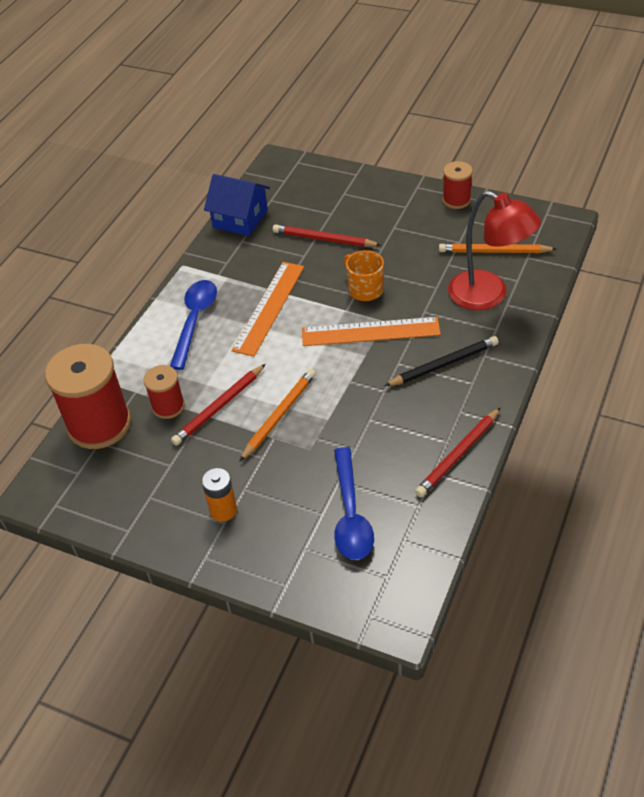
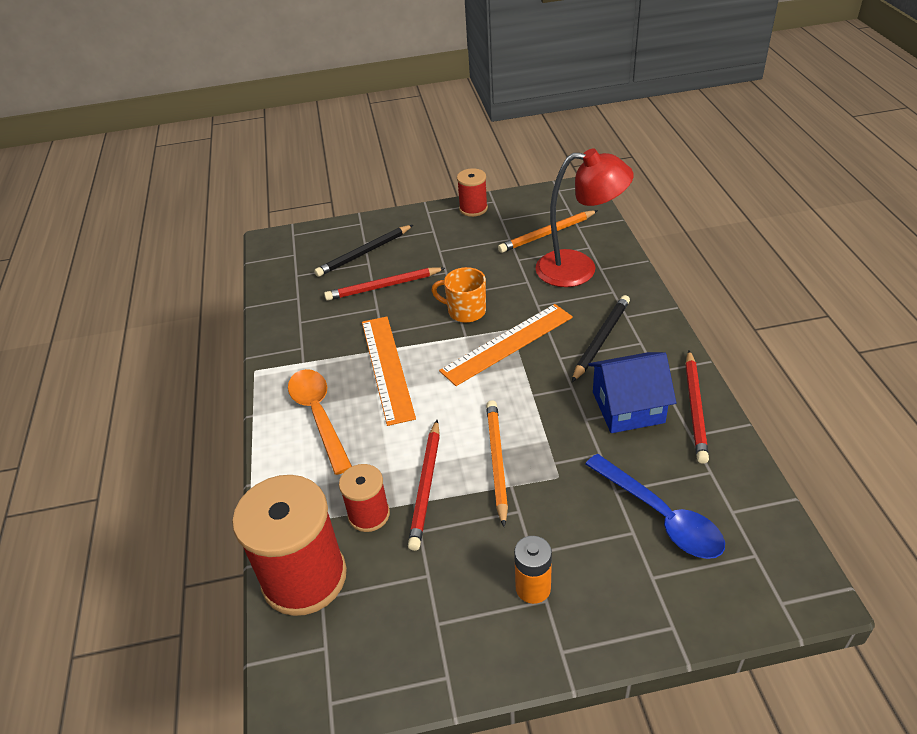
camera: 35 degrees left, 5 degrees down
blue spoon [170,280,217,370] -> orange spoon [288,369,352,475]
blue house [204,174,270,236] -> blue house moved to [588,352,676,433]
none -> black pencil [314,225,413,277]

